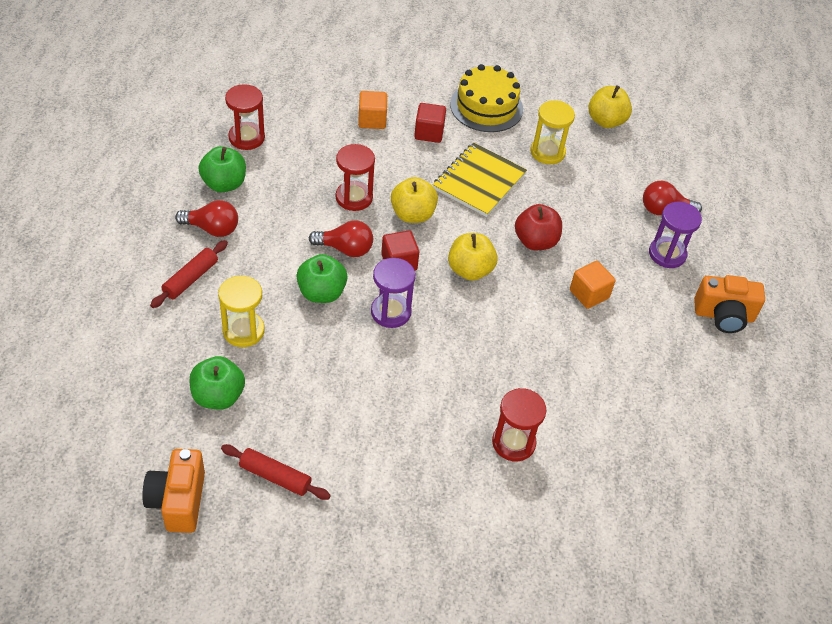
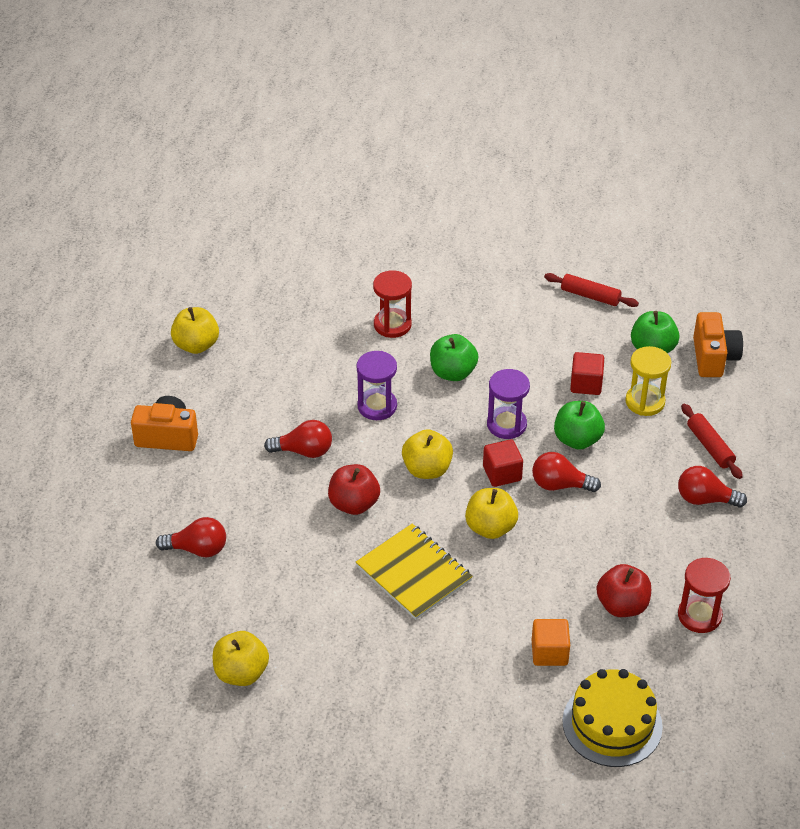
camera: 175 degrees left, 5 degrees down
orange camera [142,449,205,533] -> orange camera moved to [693,312,743,377]
red rolling pin [150,240,228,308] -> red rolling pin turned 60 degrees counterclockwise [681,404,743,479]
green apple [198,146,246,192] -> green apple moved to [430,334,478,381]
red hourglass [336,144,375,211] -> none
red cube [414,103,446,143] -> red cube moved to [570,352,604,395]
yellow notebook [433,143,527,217] -> yellow notebook turned 75 degrees counterclockwise [356,523,473,620]
yellow cake [450,64,523,132] -> yellow cake moved to [562,669,663,767]
yellow hourglass [531,100,575,164] -> none
orange cube [570,261,615,309] -> red light bulb [264,420,332,458]
purple hourglass [649,202,702,268] -> purple hourglass moved to [356,351,397,420]
none -> yellow apple [171,307,219,354]
none -> red apple [597,564,651,617]

